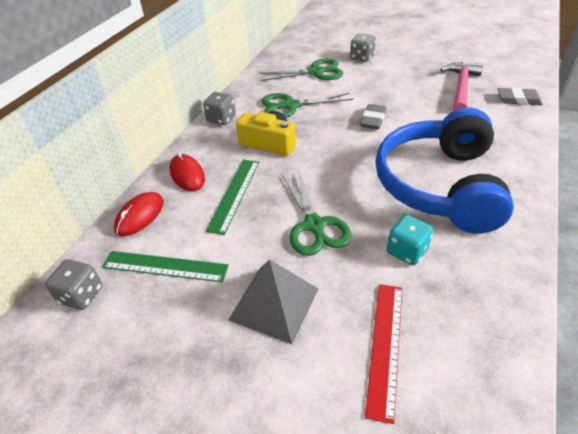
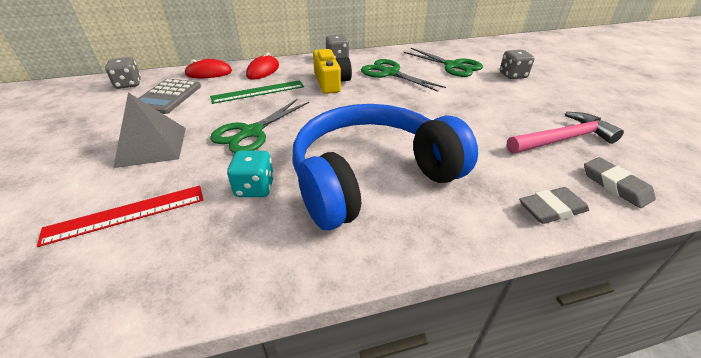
camera: 50 degrees right, 5 degrees down
green ruler [102,251,229,282] -> grey calculator [138,79,201,114]
grey eraser [360,104,387,129] -> grey eraser moved to [519,187,589,224]

